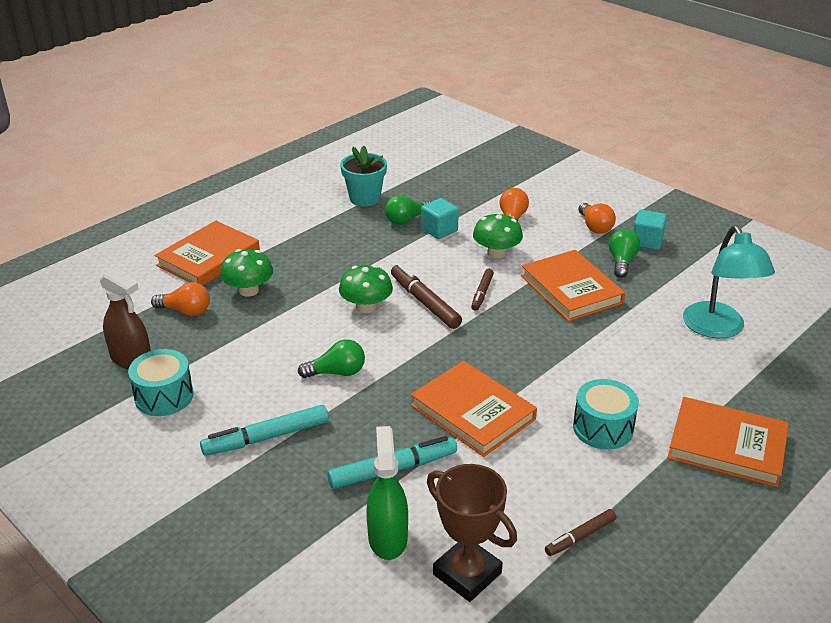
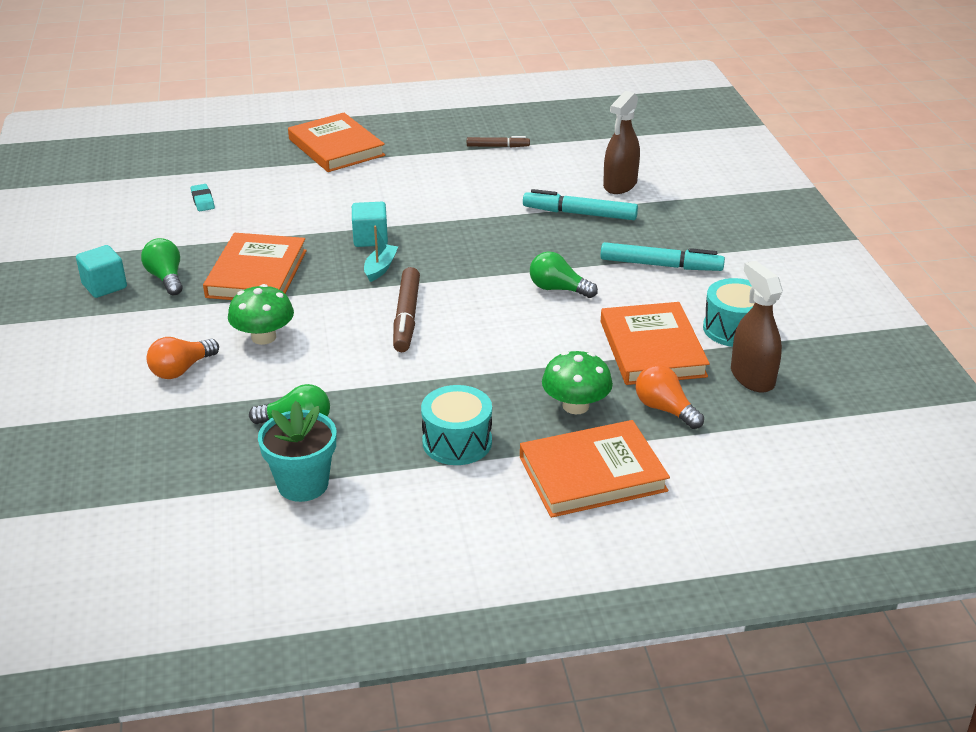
camera: 145 degrees left, 0 degrees up
green mushroom [339,265,393,313] -> none
green spray bottle [366,426,408,560] -> brown spray bottle [603,91,640,194]
orange book [411,361,537,457] -> orange book moved to [601,302,710,385]
turquoise cube [421,198,459,239] -> turquoise cube moved to [352,202,388,247]
brown trophy [427,464,517,602] -> none
brown marker [471,269,494,311] -> none
turquoise drum [573,379,639,450] -> turquoise drum moved to [421,385,492,465]
orange light bulb [578,203,616,234] -> none
green light bulb [609,229,640,278] -> green light bulb turned 105 degrees clockwise [141,238,183,295]
turquoise lamp [683,225,775,339] -> turquoise eraser [190,184,215,211]
none -> turquoise boat [364,226,398,282]

